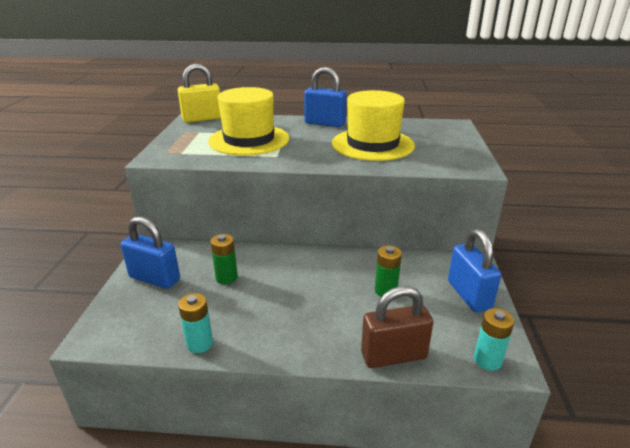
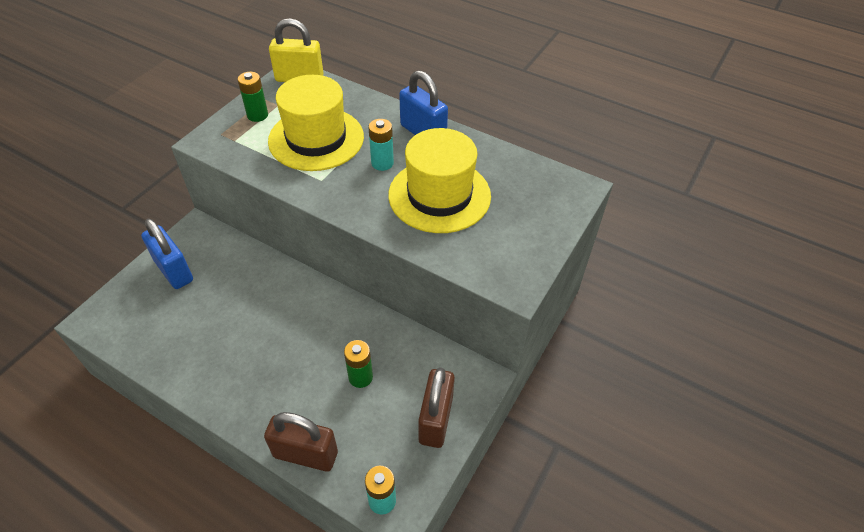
camera: 25 degrees right, 20 degrees up
turquoise battery [178,293,213,353] -> turquoise battery moved to [368,119,394,171]
green battery [210,234,238,285] -> green battery moved to [238,72,268,122]
blue padlock [448,229,501,312] -> brown padlock [418,368,455,448]

